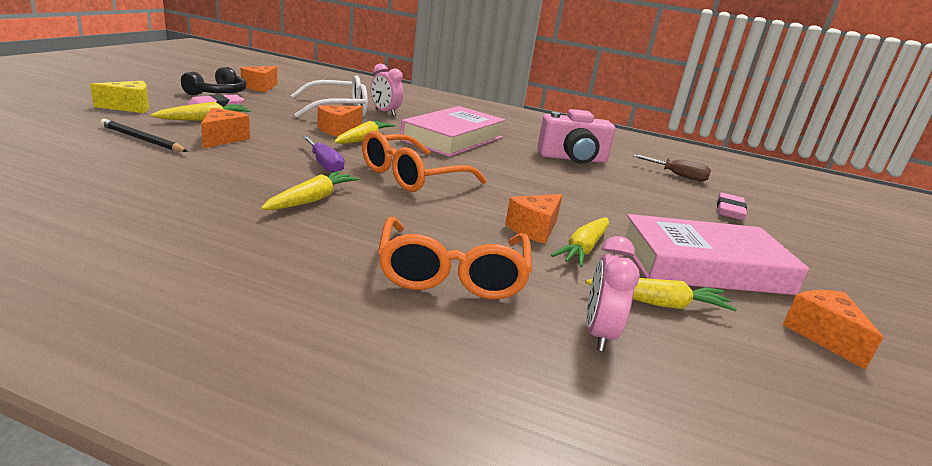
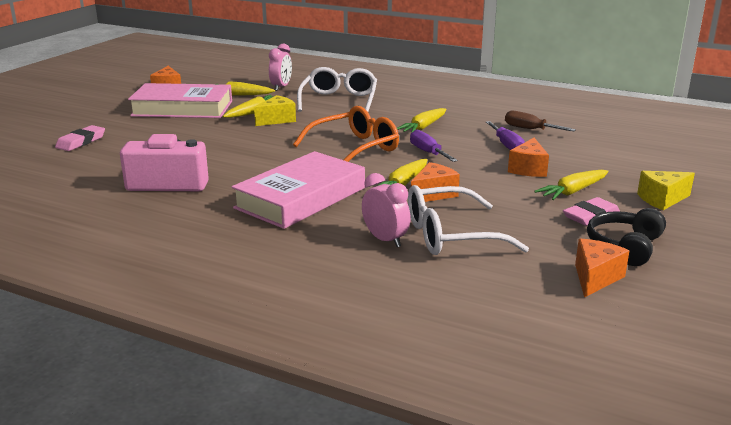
camera: 170 degrees left, 0 degrees up
black pencil [100,119,188,152] -> none
orange glasses [378,217,532,299] -> white glasses [297,67,377,112]
orange cheese [505,194,563,244] -> yellow cheese [254,95,296,126]
brown screwdriver [633,155,711,181] -> brown screwdriver moved to [505,111,576,131]
none -> purple screwdriver [486,121,525,150]

